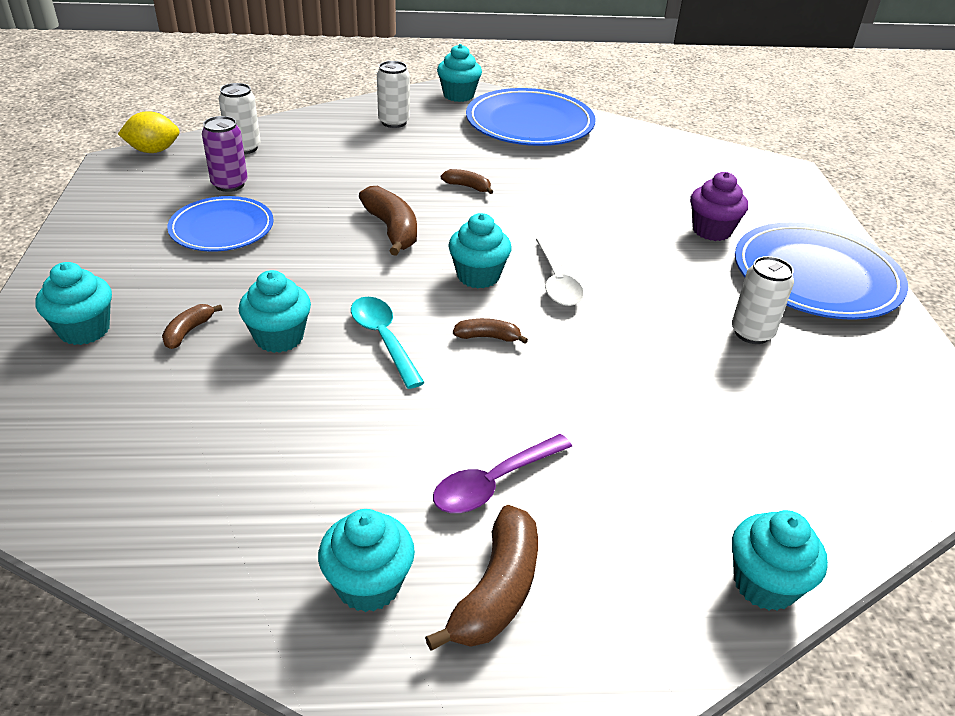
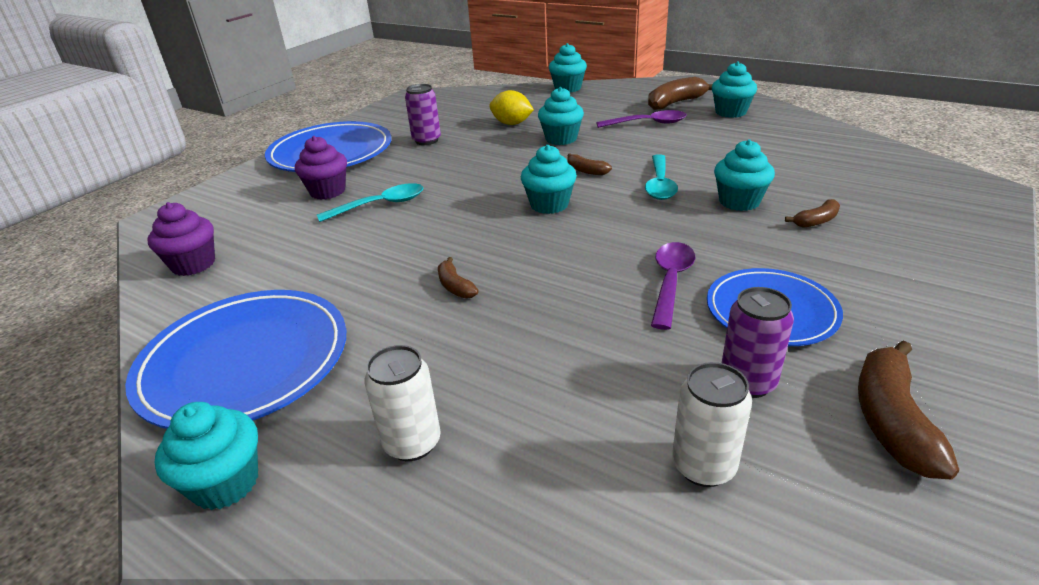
camera: 140 degrees left, 5 degrees down
turquoise cupcake [36,262,112,345] -> turquoise cupcake moved to [538,87,584,145]
yellow lemon [118,111,180,153] -> yellow lemon moved to [489,90,534,125]
brown banana [359,186,417,256] -> brown banana moved to [858,341,959,480]
white spoon [536,237,584,306] -> none
white can [732,256,794,344] -> purple can [405,84,441,145]
none -> purple cupcake [148,202,215,276]
none -> turquoise spoon [317,183,424,222]
none -> purple spoon [651,242,695,330]

